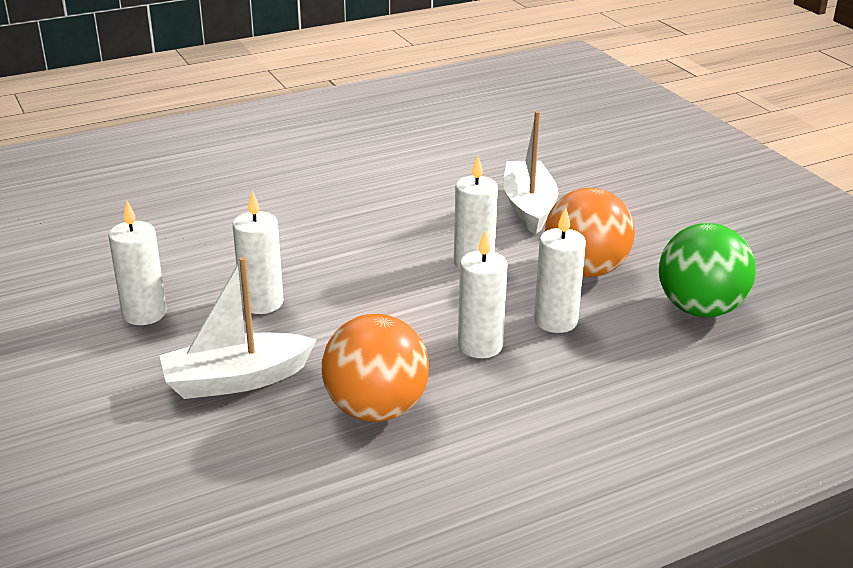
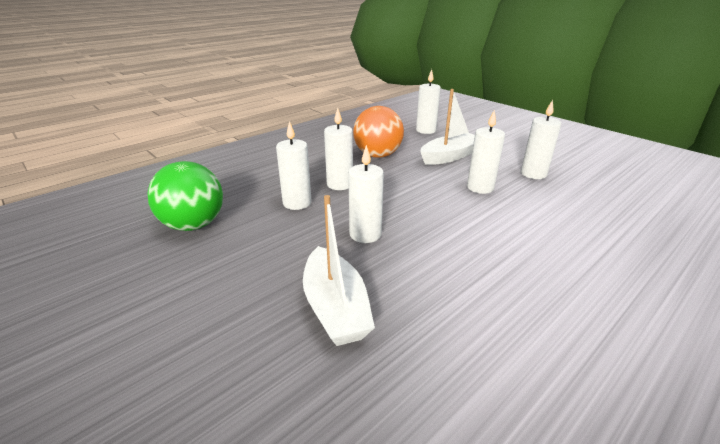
camera: 165 degrees right, 0 degrees up
orange ball [545,188,635,277] -> none
none -> white candle [416,69,441,134]

